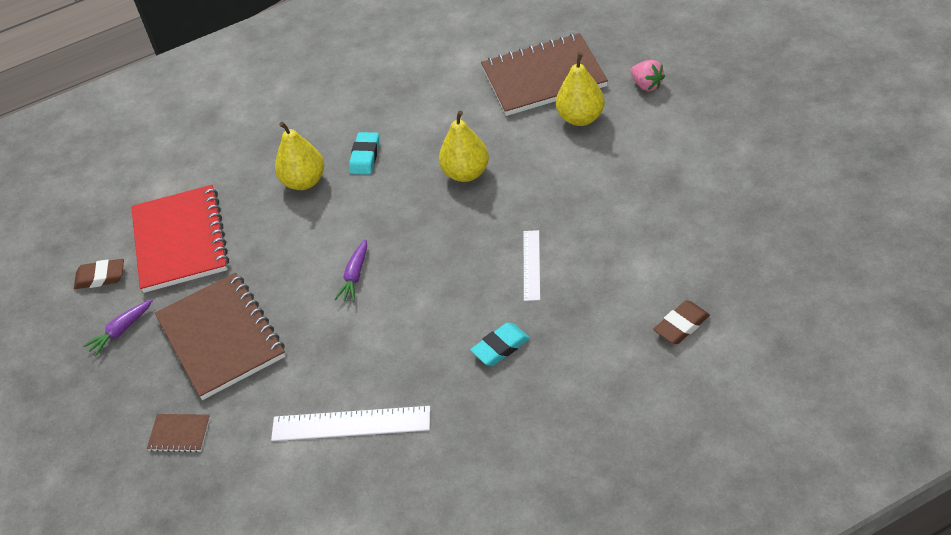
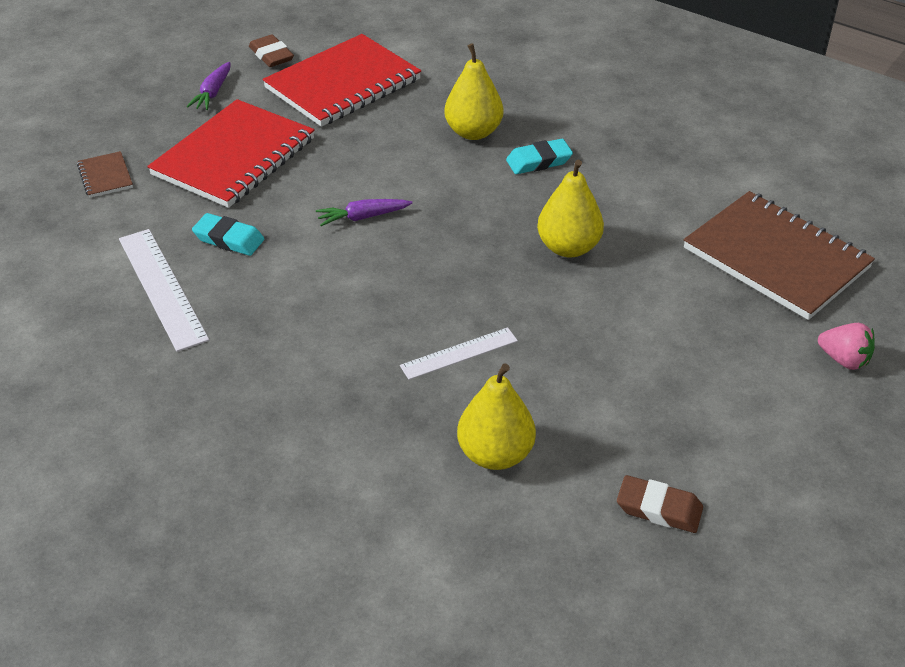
camera: 55 degrees right, 5 degrees down
purple carrot [83,299,153,357] -> purple carrot turned 90 degrees counterclockwise [186,62,231,110]
brown notebook [155,272,286,400] -> red notebook [147,99,315,208]
turquoise eraser [470,322,530,366] -> turquoise eraser moved to [192,213,264,256]
yellow pear [556,52,605,126] -> yellow pear moved to [457,364,536,470]
pink strawberry [630,60,665,91] -> pink strawberry turned 75 degrees counterclockwise [818,323,875,370]
brown eraser [653,300,710,344] -> brown eraser moved to [617,475,703,533]

